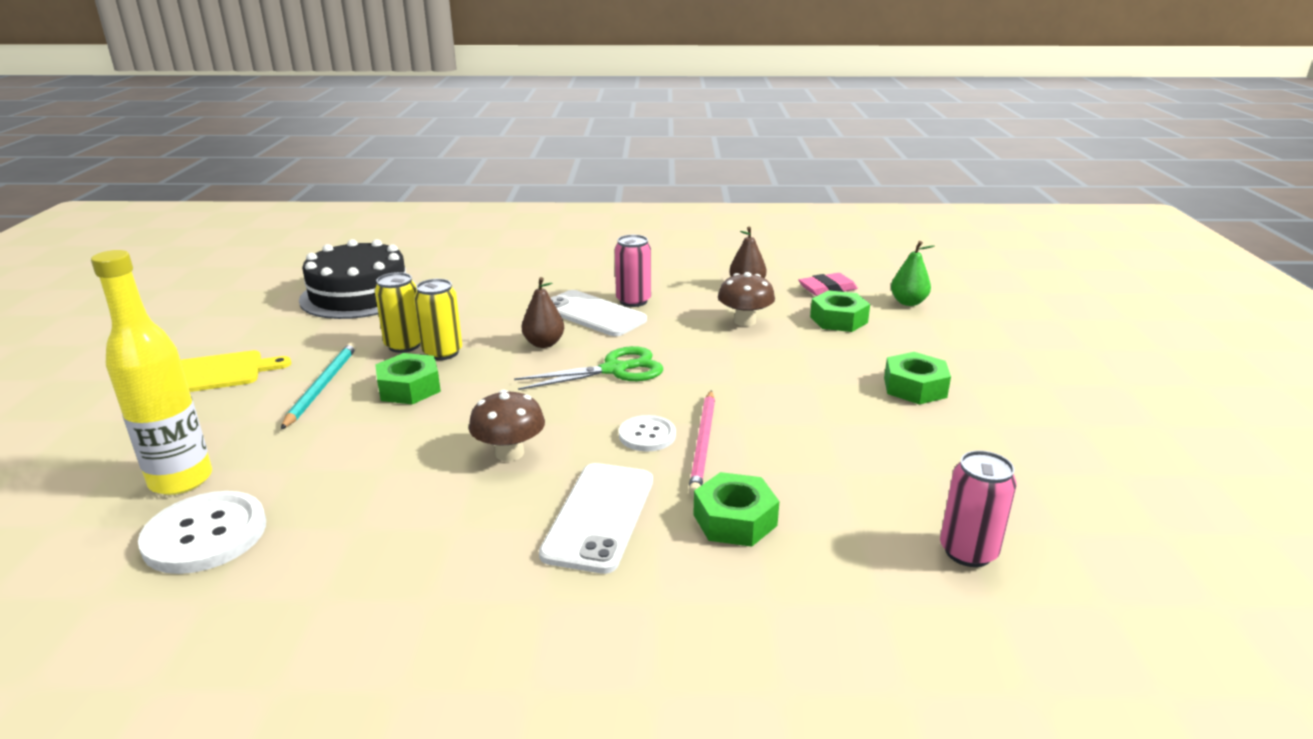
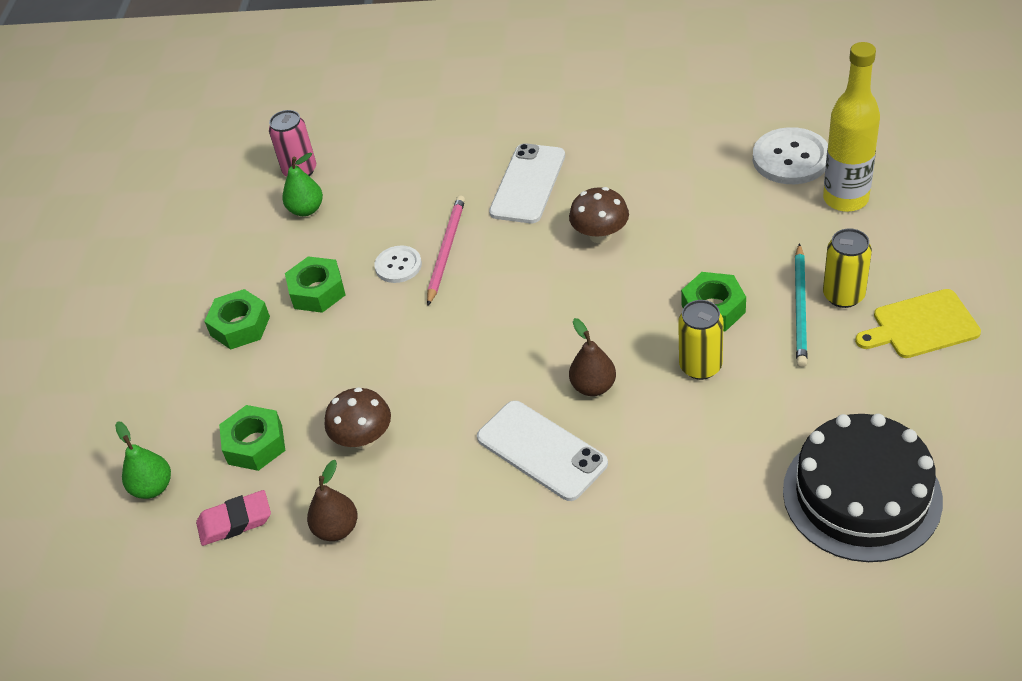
camera: 170 degrees left, 20 degrees up
yellow can [375,272,420,353] -> yellow can moved to [823,228,872,308]
green scissors [514,346,663,390] -> none
pink can [615,235,651,307] -> none
white button [619,415,676,451] -> white button moved to [374,245,422,283]
green nut [693,472,779,547] -> green nut moved to [285,256,346,313]
none -> green pear [282,153,323,216]

